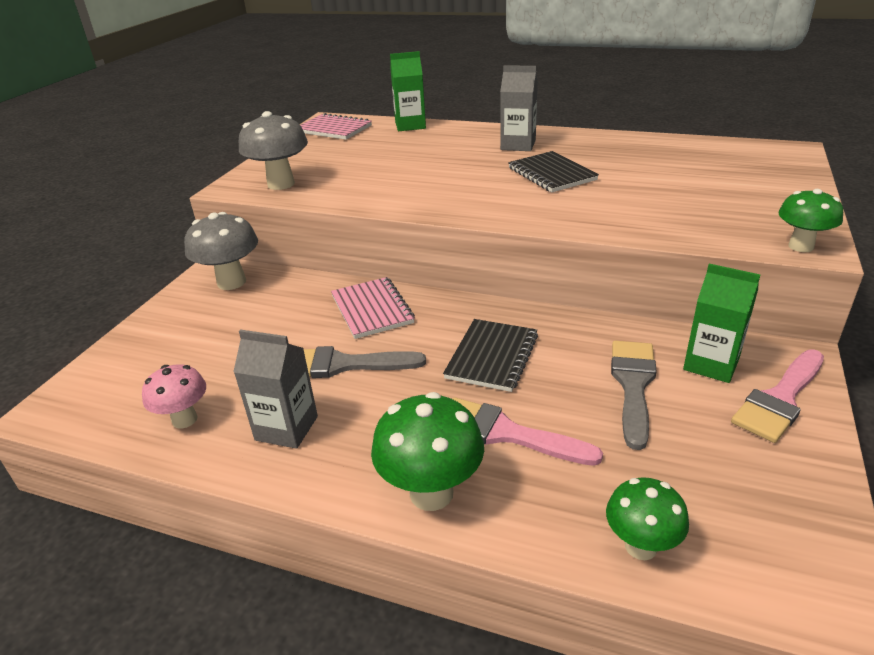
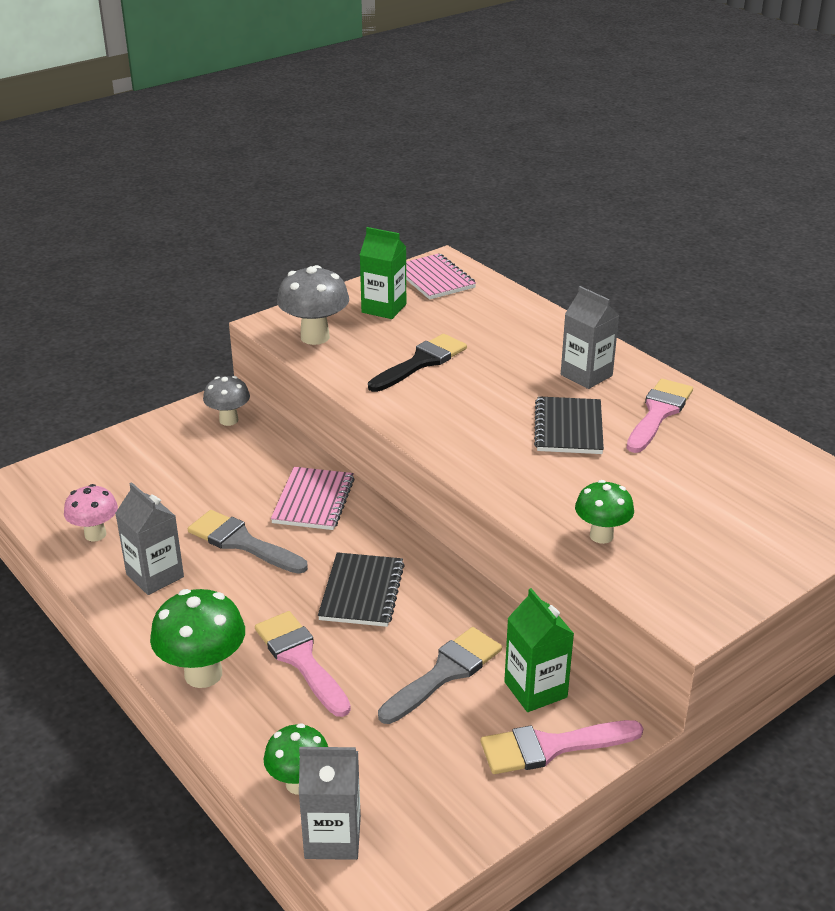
camera: 30 degrees right, 0 degrees up
grey mushroom [184,212,258,290] -> grey mushroom [203,376,250,426], size x0.65
green carton [390,51,426,131] -> green carton moved to [360,227,406,319]
black notebook [443,319,538,392] -> black notebook turned 45 degrees counterclockwise [318,552,405,627]
green mushroom [779,189,843,252] -> green mushroom moved to [575,480,634,544]
none -> grey carton [299,747,361,860]
none -> black brush [368,334,467,392]
none -> pink brush [627,379,693,453]

